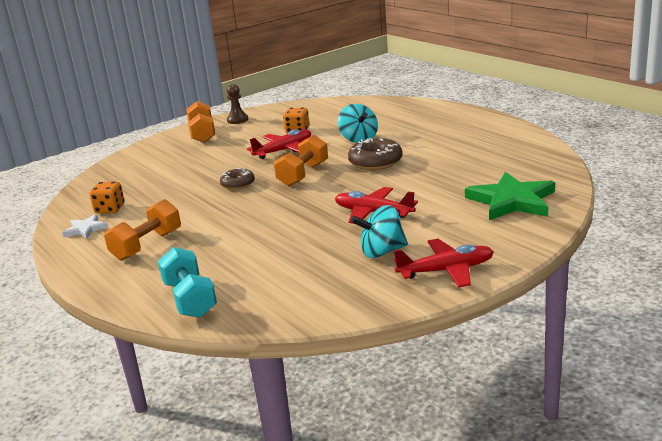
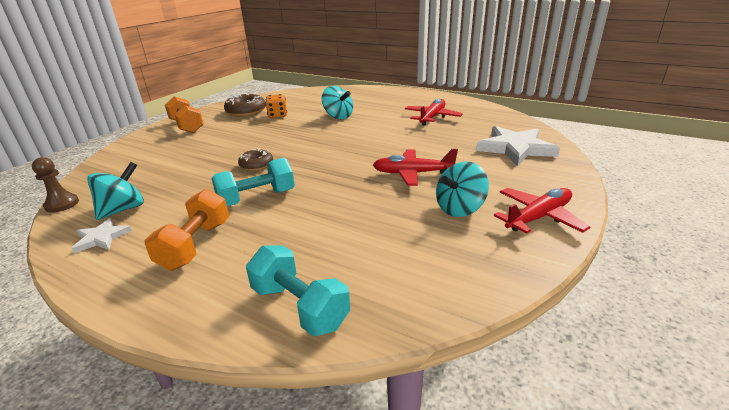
camera: 25 degrees left, 5 degrees up
orange dice [89,181,125,213] -> turquoise spinning top [87,162,144,220]
brown pawn [227,84,248,124] -> brown pawn moved to [32,157,79,213]
red plane [247,129,311,159] -> red plane moved to [405,99,463,125]
orange dumbbell [274,135,328,186] -> none
brown donut [348,138,403,170] -> brown donut moved to [224,94,266,117]
green star [465,172,555,220] -> white star [476,126,560,166]
none -> turquoise dumbbell [212,158,295,206]

